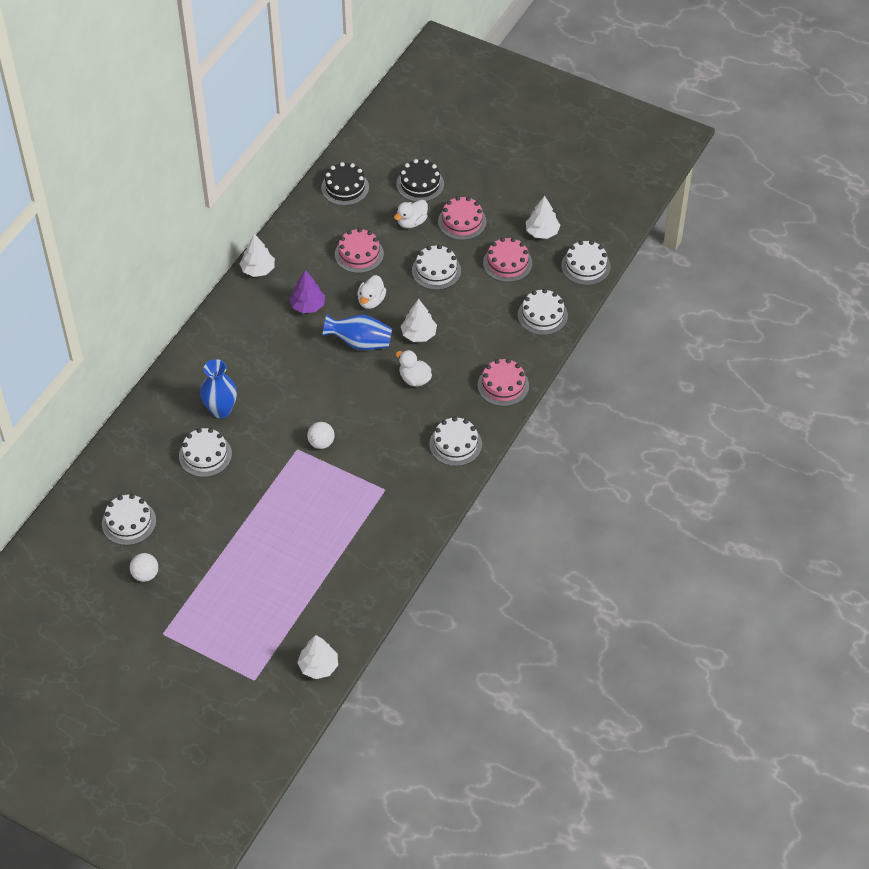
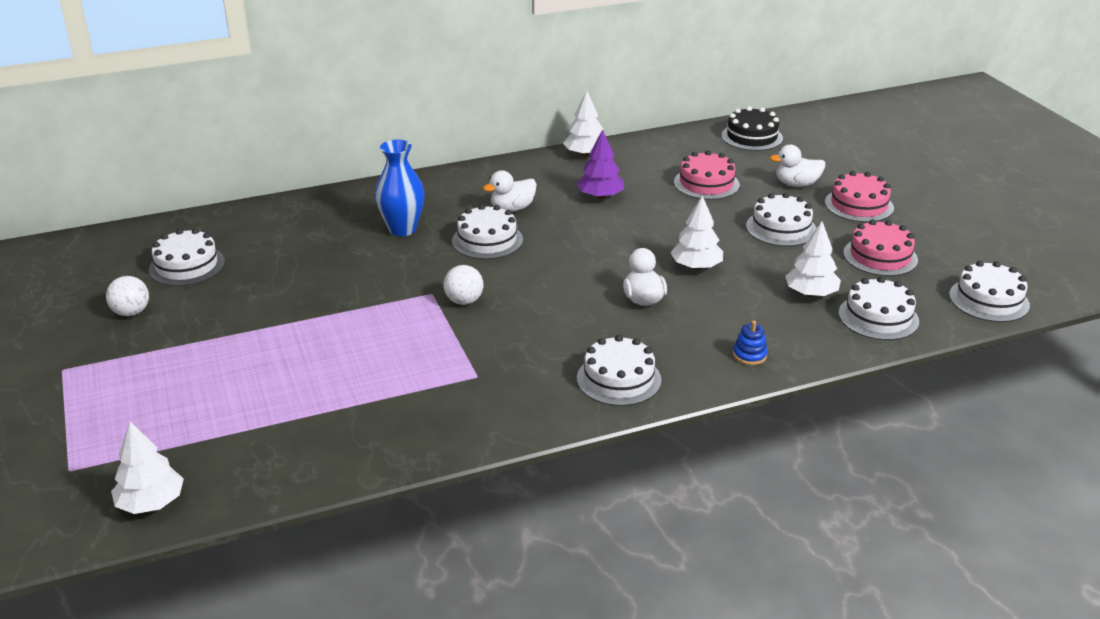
camera: 40 degrees right, 20 degrees down
white cake [179,428,232,477] -> white cake moved to [452,204,523,259]
blue vase [322,314,392,350] -> none
white duck [357,275,386,309] -> white duck moved to [483,170,537,212]
black cake [396,159,444,202] -> none
pink cake [478,359,529,406] -> blue stacking toy [733,320,768,365]
white tree [526,196,560,239] -> white tree moved to [785,221,841,297]

